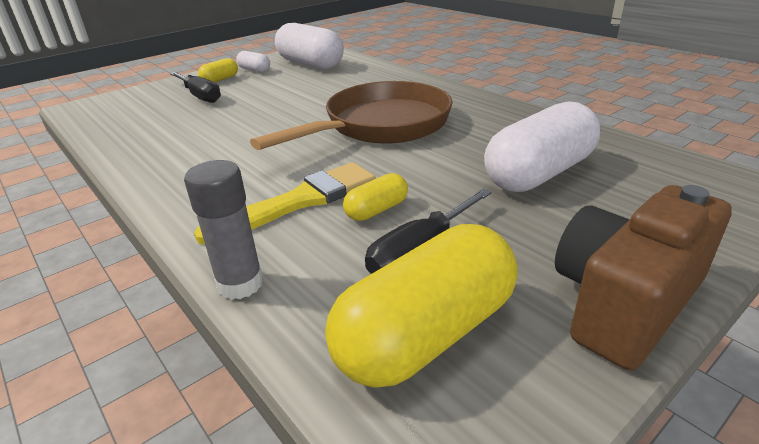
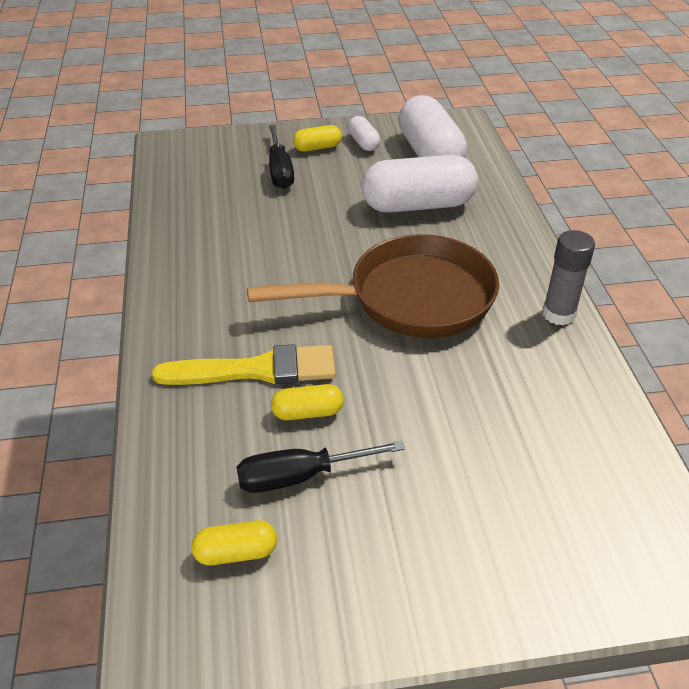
camera: 30 degrees right, 10 degrees up
grey glue stick [184,160,264,300] -> grey glue stick moved to [543,230,595,325]
yellow capsule [325,224,518,388] -> yellow capsule [192,520,277,566], size x0.47
white capsule [484,101,600,192] -> white capsule moved to [362,155,478,213]
brown camera [555,185,732,370] -> none

